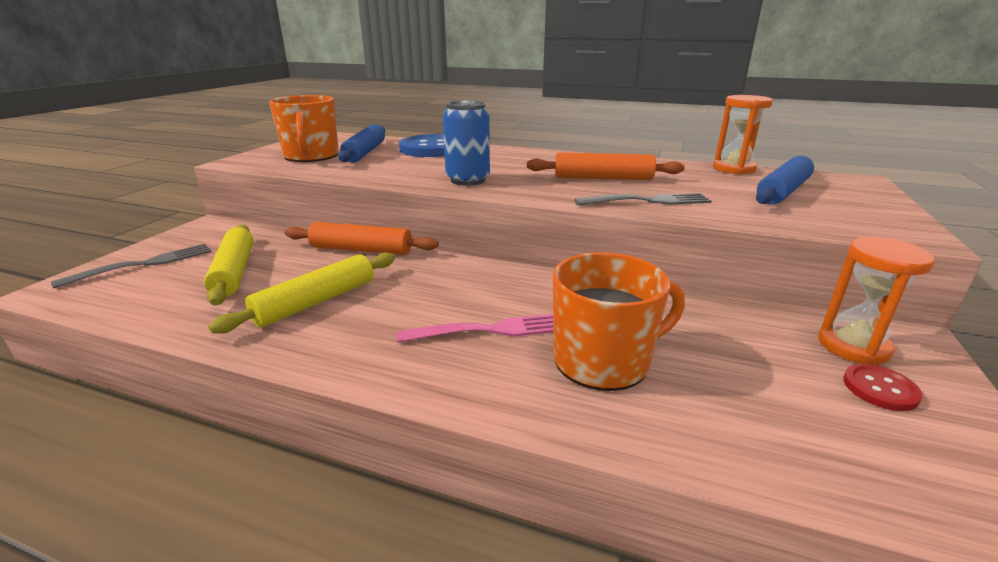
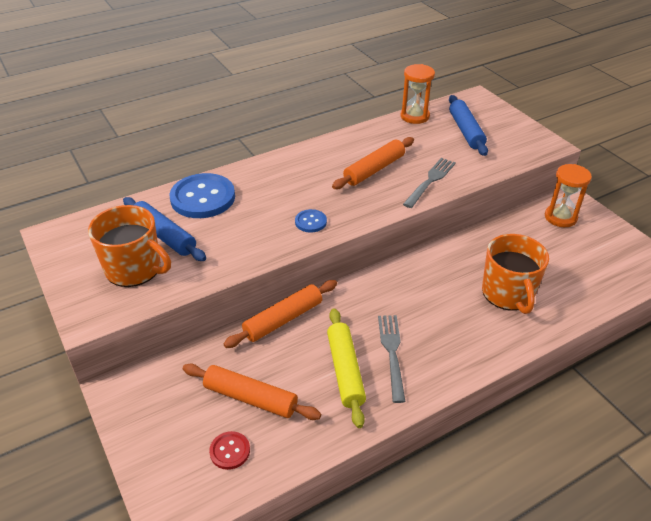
camera: 50 degrees left, 15 degrees up
grey fork [51,244,211,288] -> grey fork moved to [378,315,405,403]
yellow rolling pin [204,225,254,305] -> orange rolling pin [183,364,321,420]
pink fork [397,314,553,343] -> none
blue can [443,100,490,186] -> blue button [295,209,327,233]
orange mug [553,252,685,391] -> orange mug turned 150 degrees clockwise [482,234,549,314]
red button [843,364,923,411] -> red button moved to [209,431,250,470]

